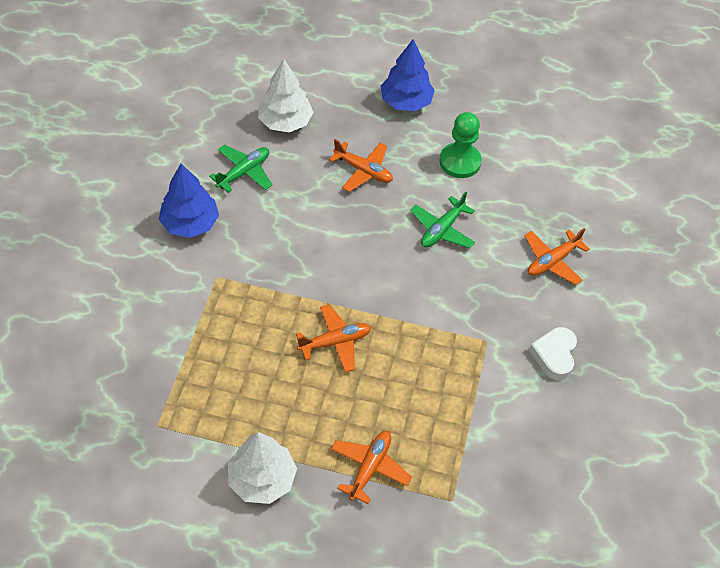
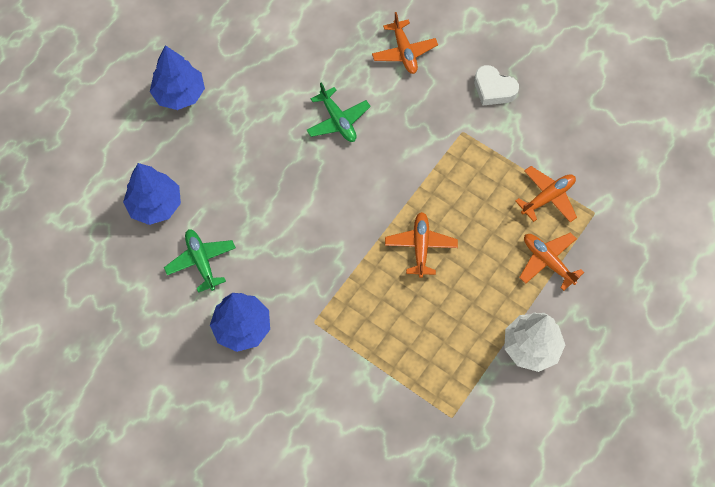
camera: 65 degrees left, 10 degrees up
white tree [258,59,313,132] -> blue tree [123,163,181,225]
orange plane [329,139,393,192] -> orange plane moved to [515,166,577,222]
green pawn [439,112,482,178] -> none

